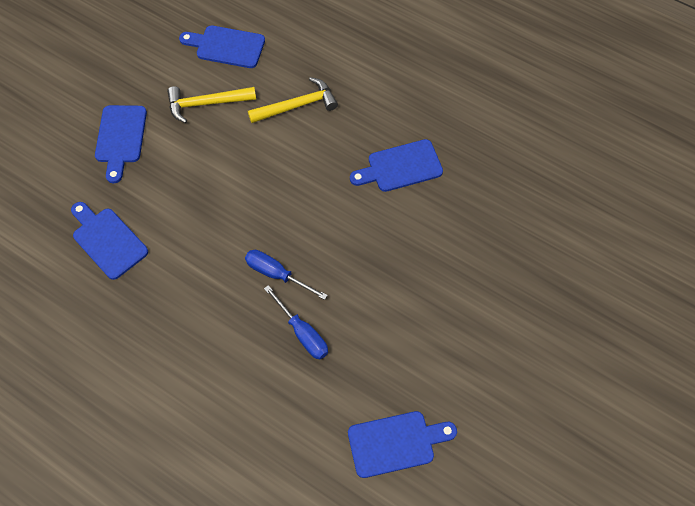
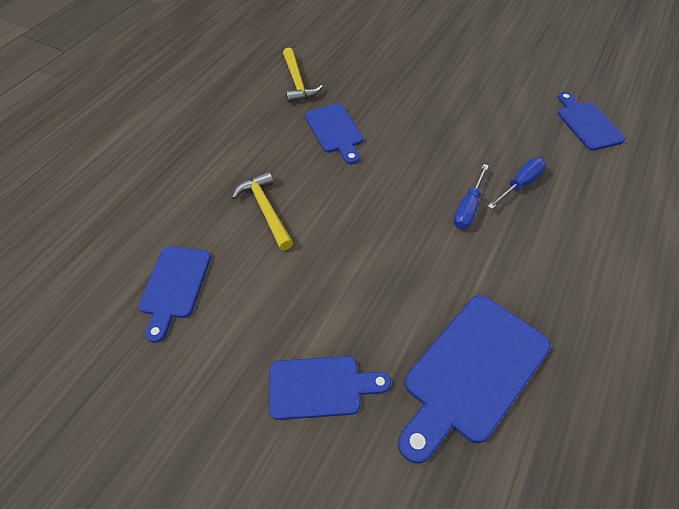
camera: 95 degrees left, 10 degrees down
blue cutting board [71,202,148,280] -> blue cutting board [398,295,551,464], size x1.60
yellow hammer [167,86,256,123] -> yellow hammer moved to [283,48,323,103]

